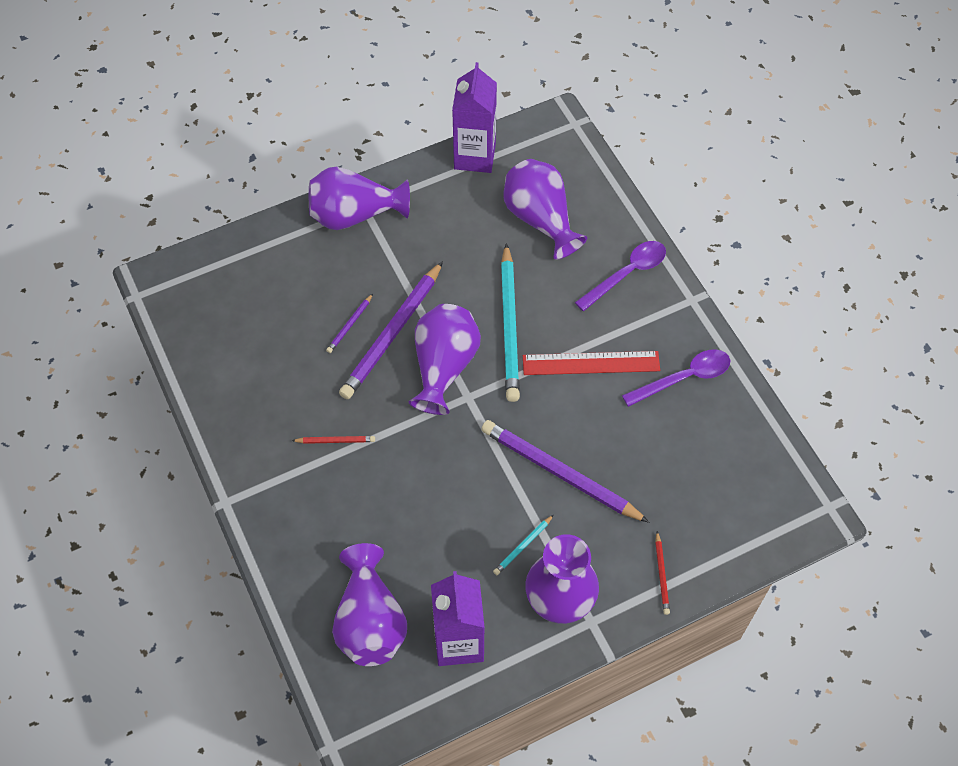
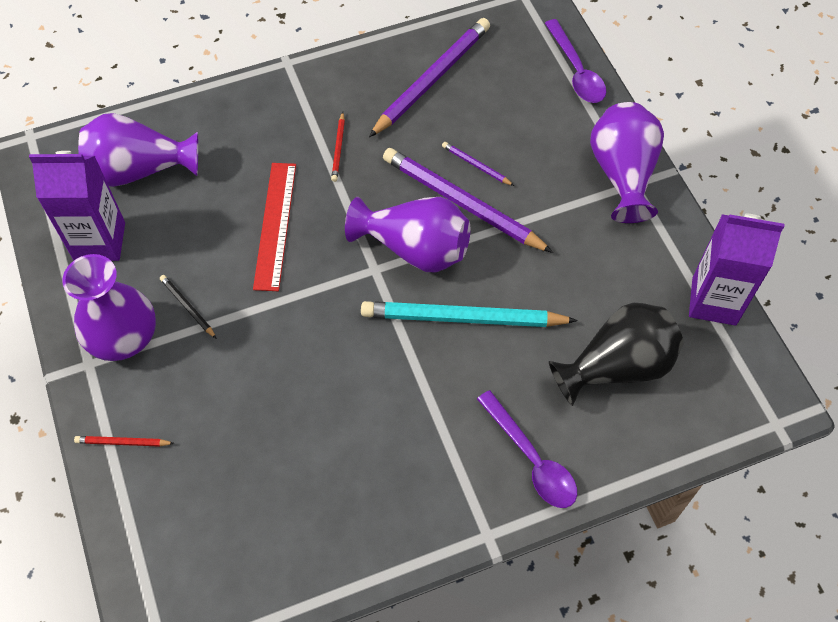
camera: 95 degrees right, 0 degrees up
purple pencil [481,420,649,523] -> purple pencil moved to [369,18,490,137]
turquoise pencil [493,515,554,575] -> black pencil [160,275,217,339]
purple vase [504,159,587,260] -> black vase [549,303,684,406]
red ruler [523,351,660,375] -> red ruler moved to [253,163,296,291]
purple spoon [622,349,730,407] -> purple spoon moved to [545,19,606,103]

